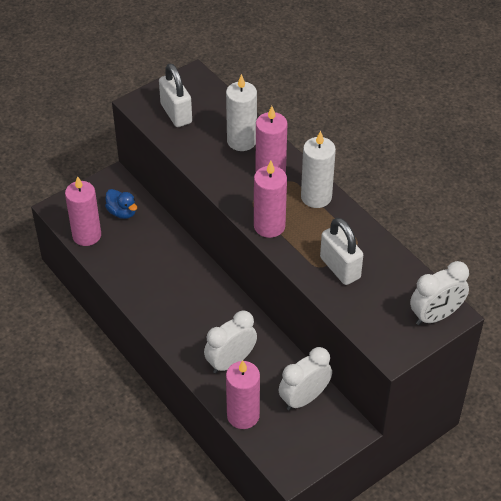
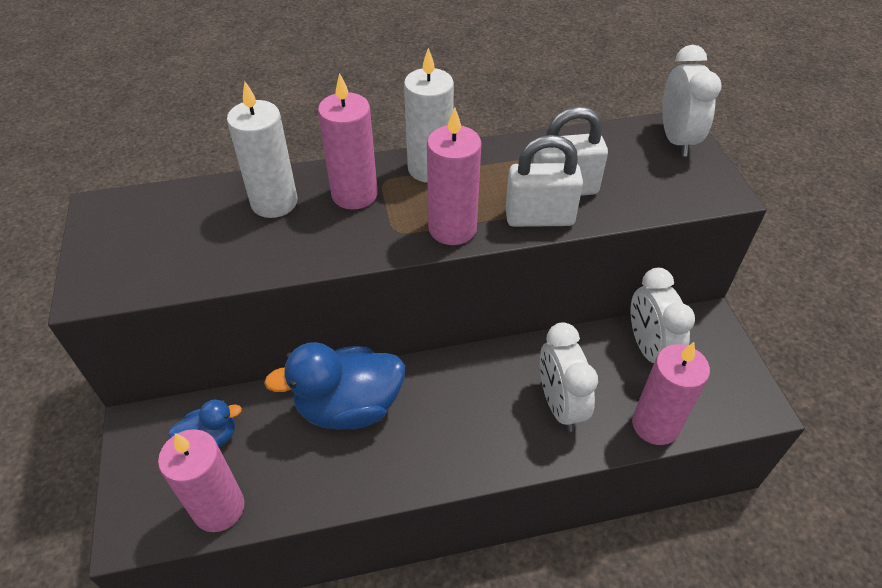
camera: 65 degrees left, 0 degrees up
white padlock [159,64,192,127] -> white padlock moved to [506,135,583,227]
none -> blue duck [264,342,405,430]

